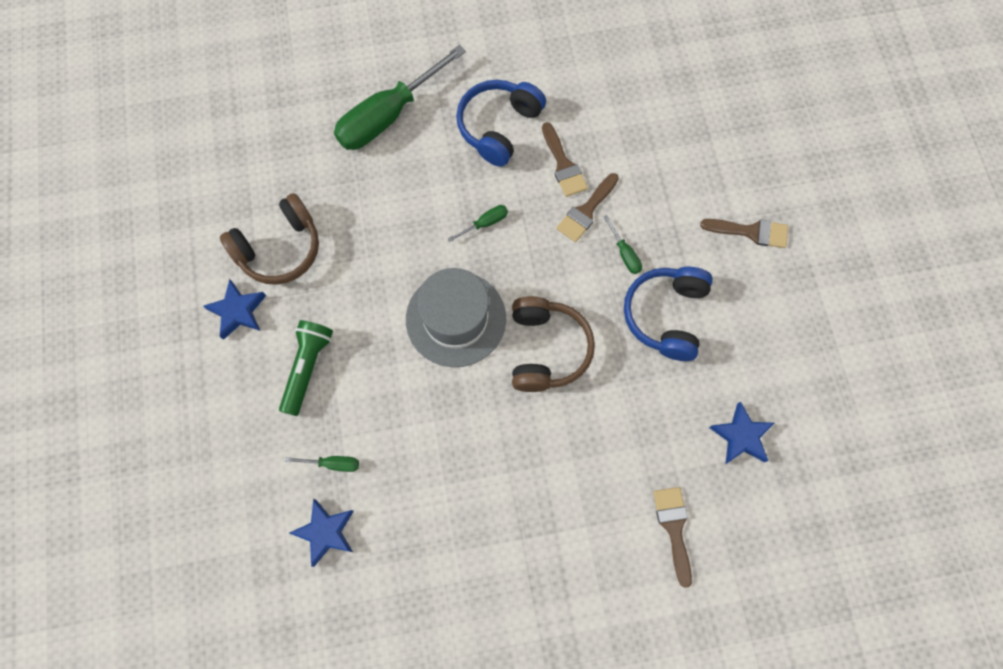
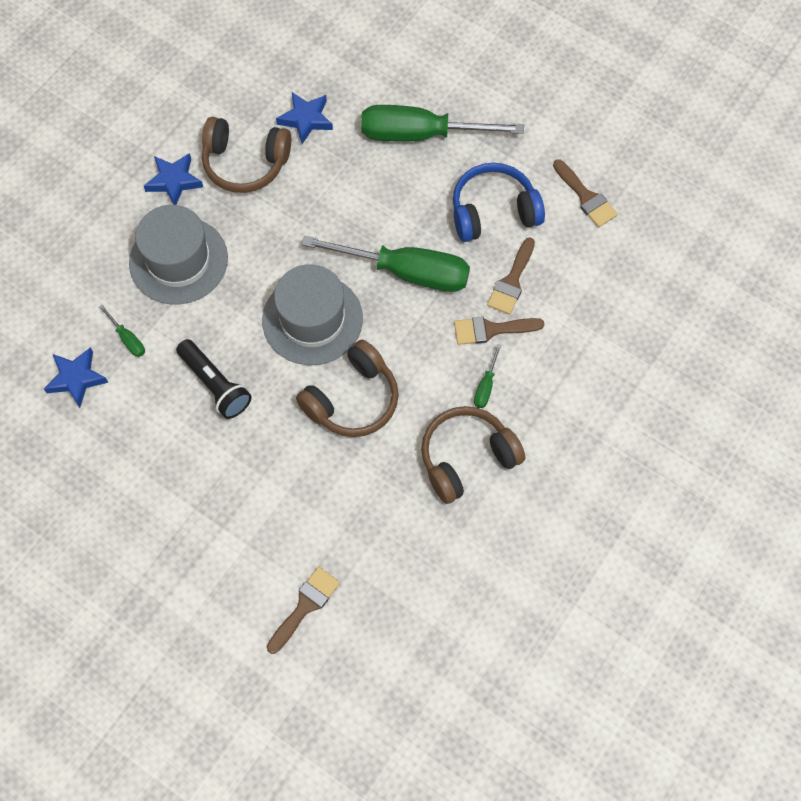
camera: 45 degrees right, 5 degrees down
green flashlight [279,320,333,416] -> grey hat [129,205,228,304]
green screwdriver [447,205,508,242] -> green screwdriver [302,235,470,292], size x2.48
blue headphones [624,267,713,361] -> brown headphones [421,406,525,504]
brown brush [700,219,788,248] -> brown brush moved to [553,159,618,227]
blue star [709,401,775,464] -> blue star moved to [276,92,333,144]
none -> black flashlight [176,339,252,419]

